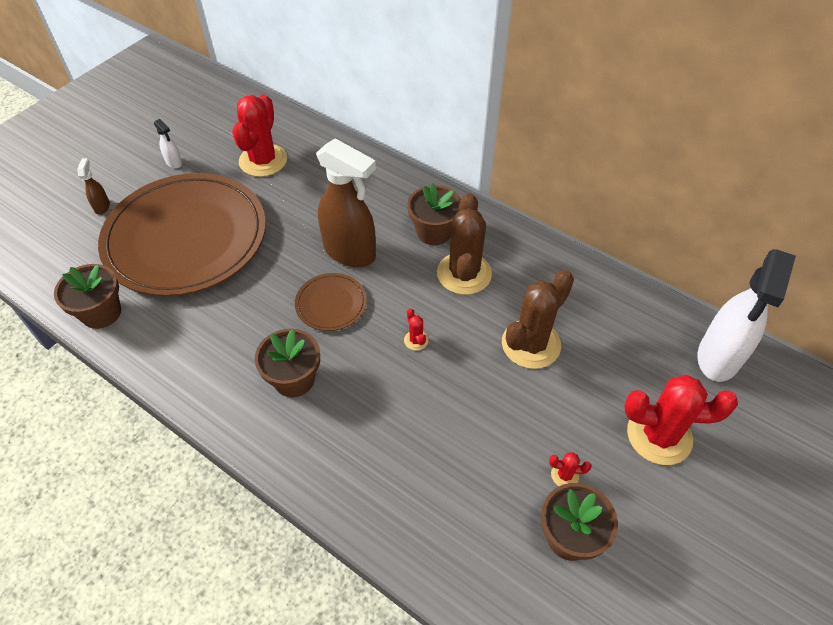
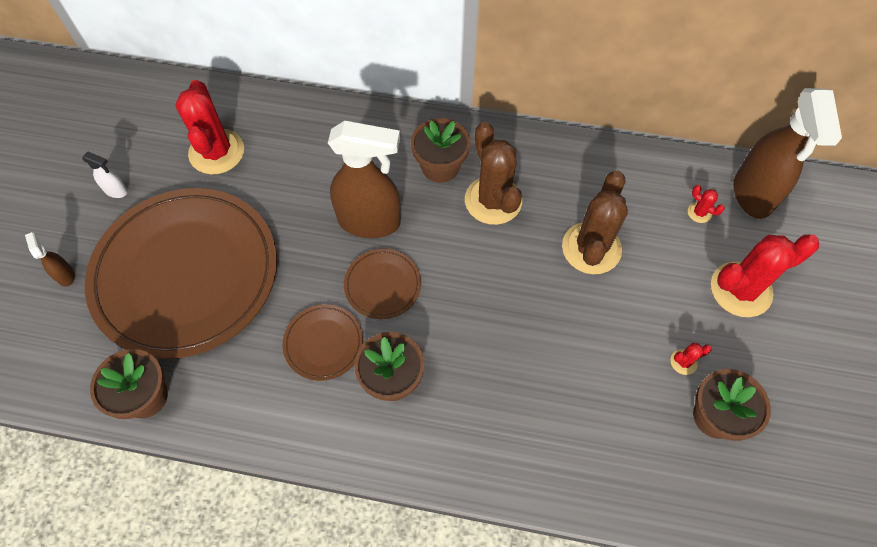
camera: 25 degrees left, 10 degrees up
red cactus [404,308,429,351] -> red cactus moved to [688,185,725,223]
white spray bottle [697,249,796,382] -> brown spray bottle [733,88,842,219]
none -> brown plate [282,304,363,381]

